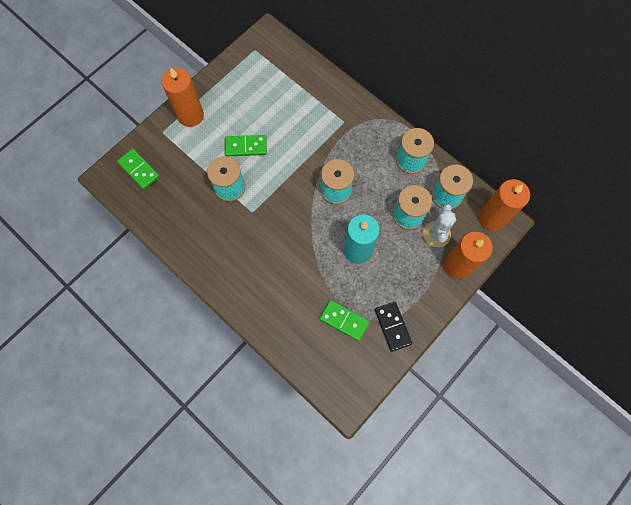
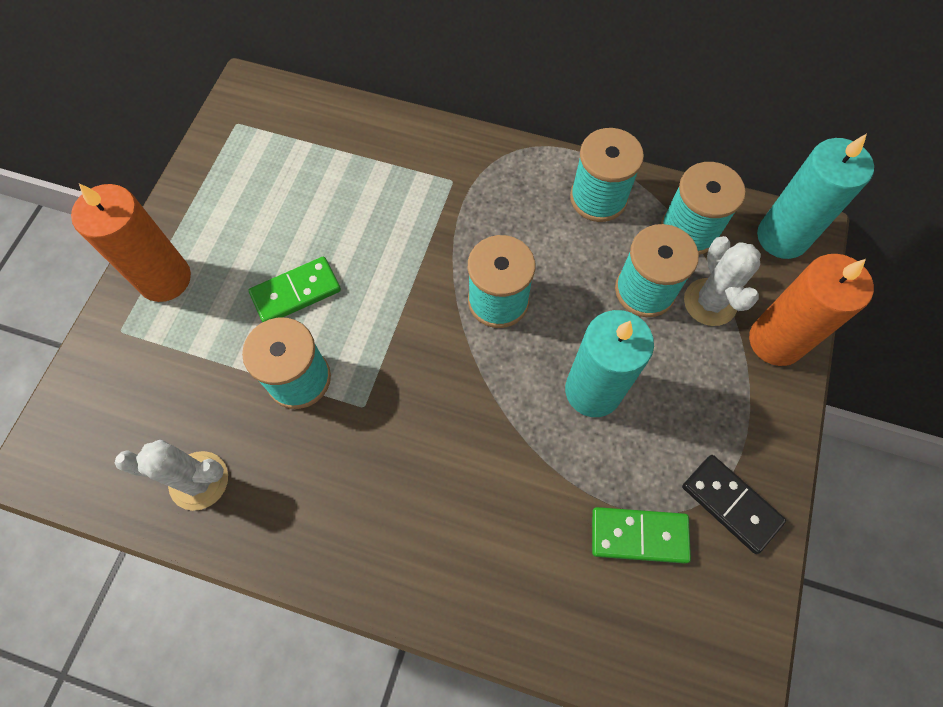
camera: 25 degrees left, 5 degrees down
green domino [117,149,160,190] -> none
orange candle [479,179,530,231] -> turquoise candle [757,133,874,259]
none -> white cactus [115,440,228,511]

